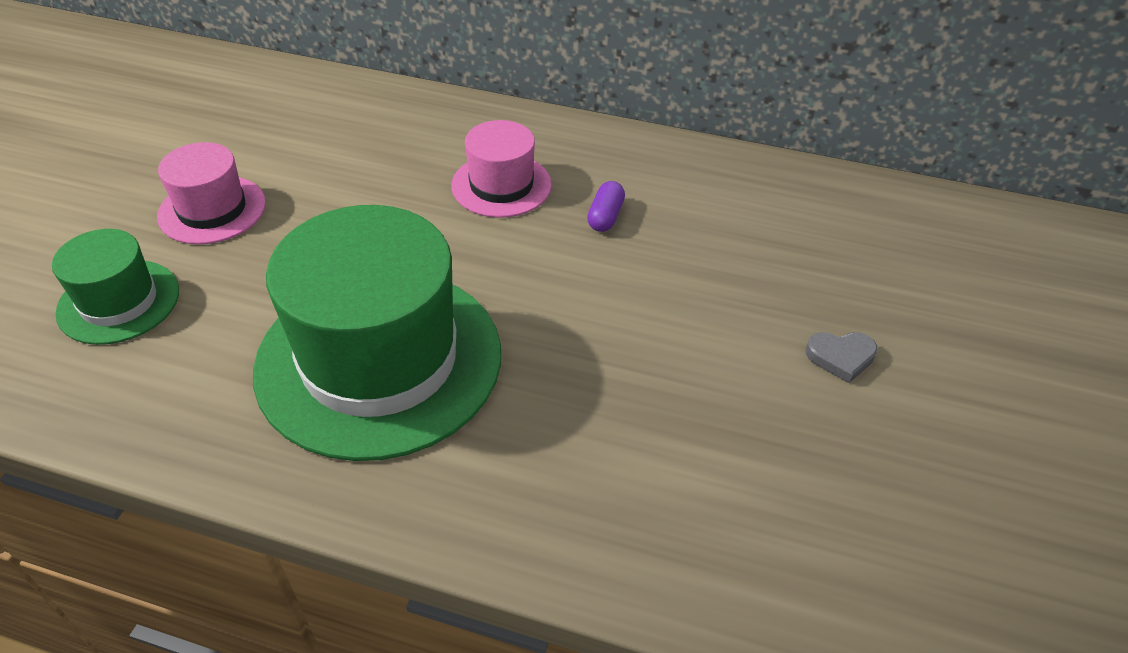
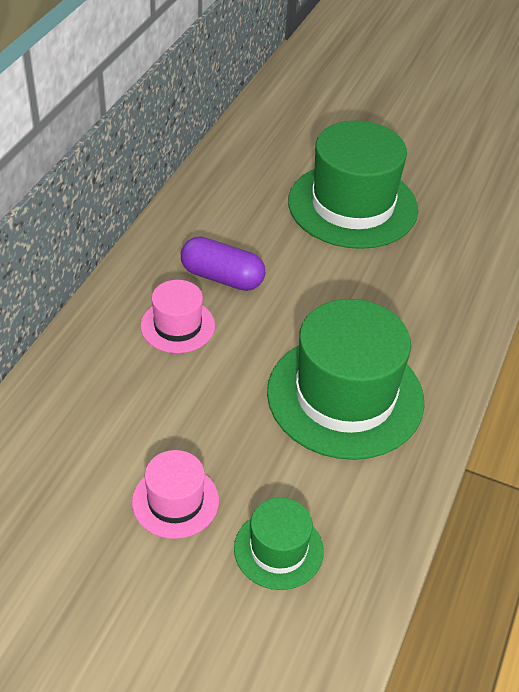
camera: 85 degrees left, 0 degrees up
purple capsule [587,181,625,232] -> purple capsule [181,237,265,291], size x2.01
grey heart [806,332,878,383] -> green hat [288,121,418,249]

